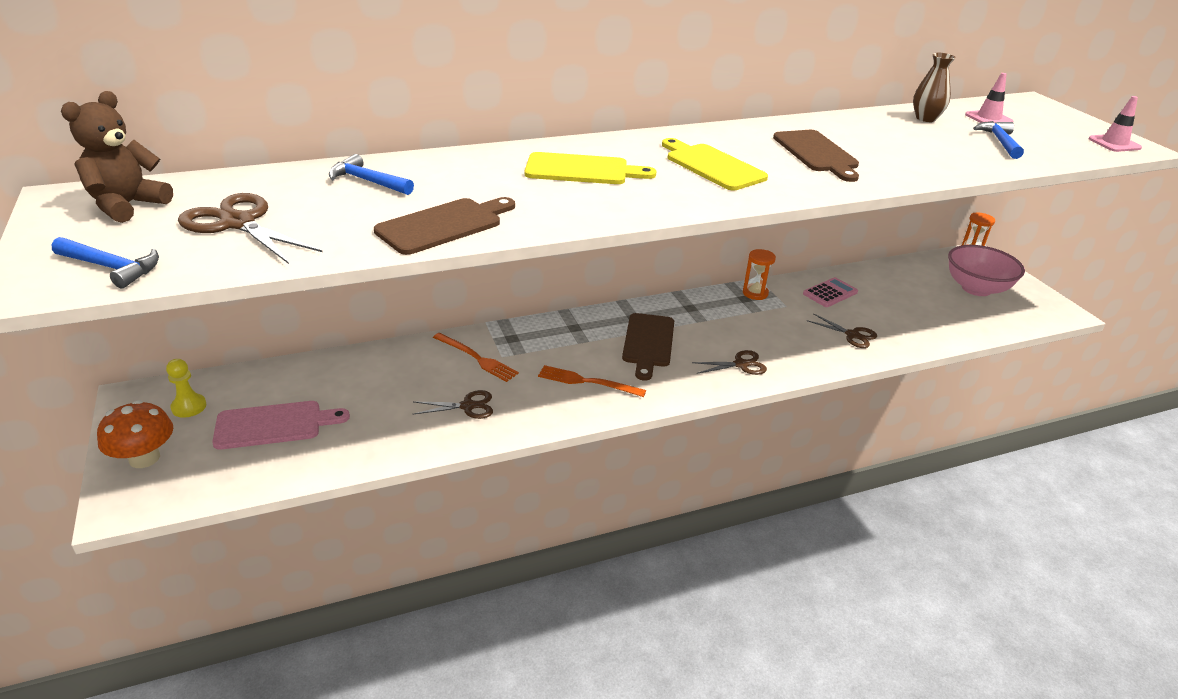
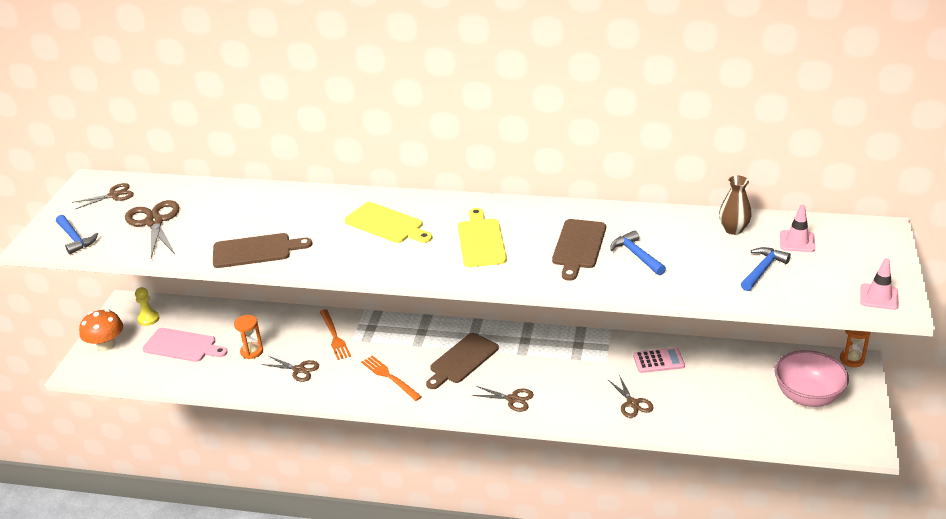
camera: 35 degrees right, 0 degrees up
brown teddy bear [61,91,173,223] -> brown scissors [72,183,134,209]
blue hammer [329,154,414,195] -> blue hammer moved to [610,230,666,275]
orange hourglass [743,249,776,300] -> orange hourglass moved to [234,315,263,359]

